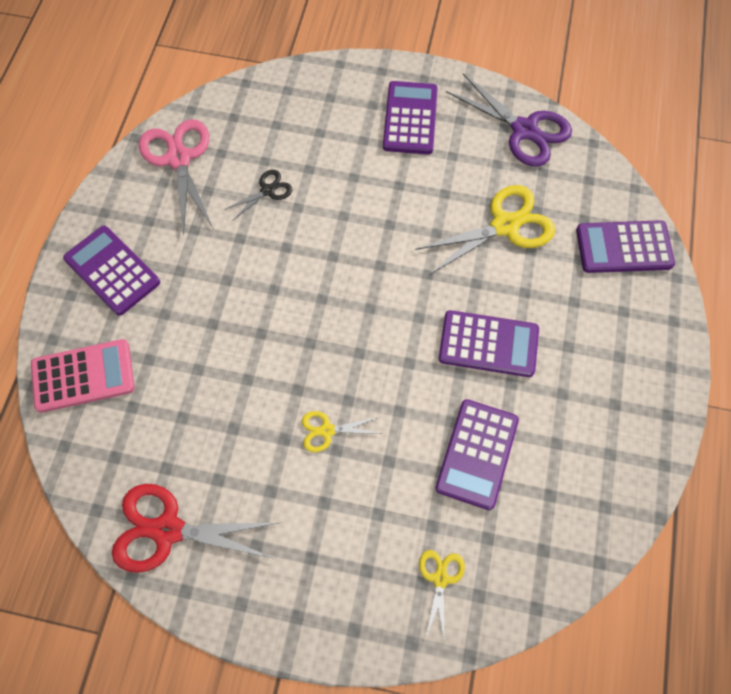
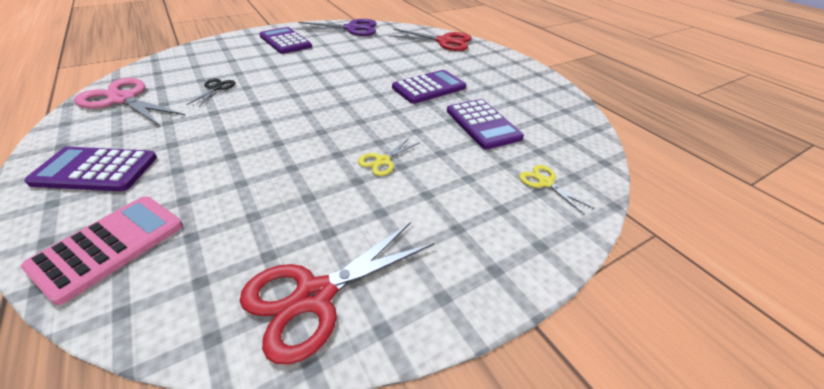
camera: 45 degrees left, 25 degrees down
yellow scissors [415,185,555,275] -> none
purple calculator [576,220,675,273] -> red scissors [388,29,472,51]

